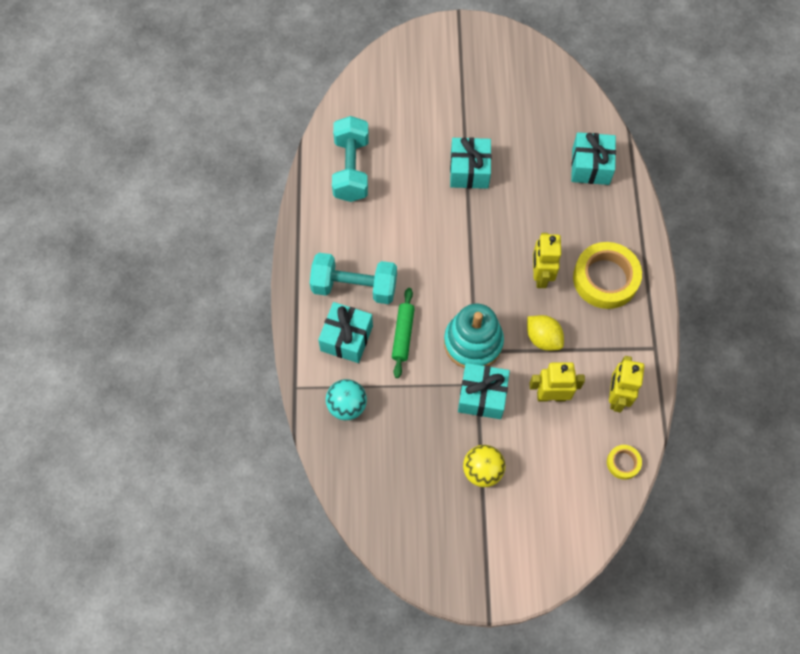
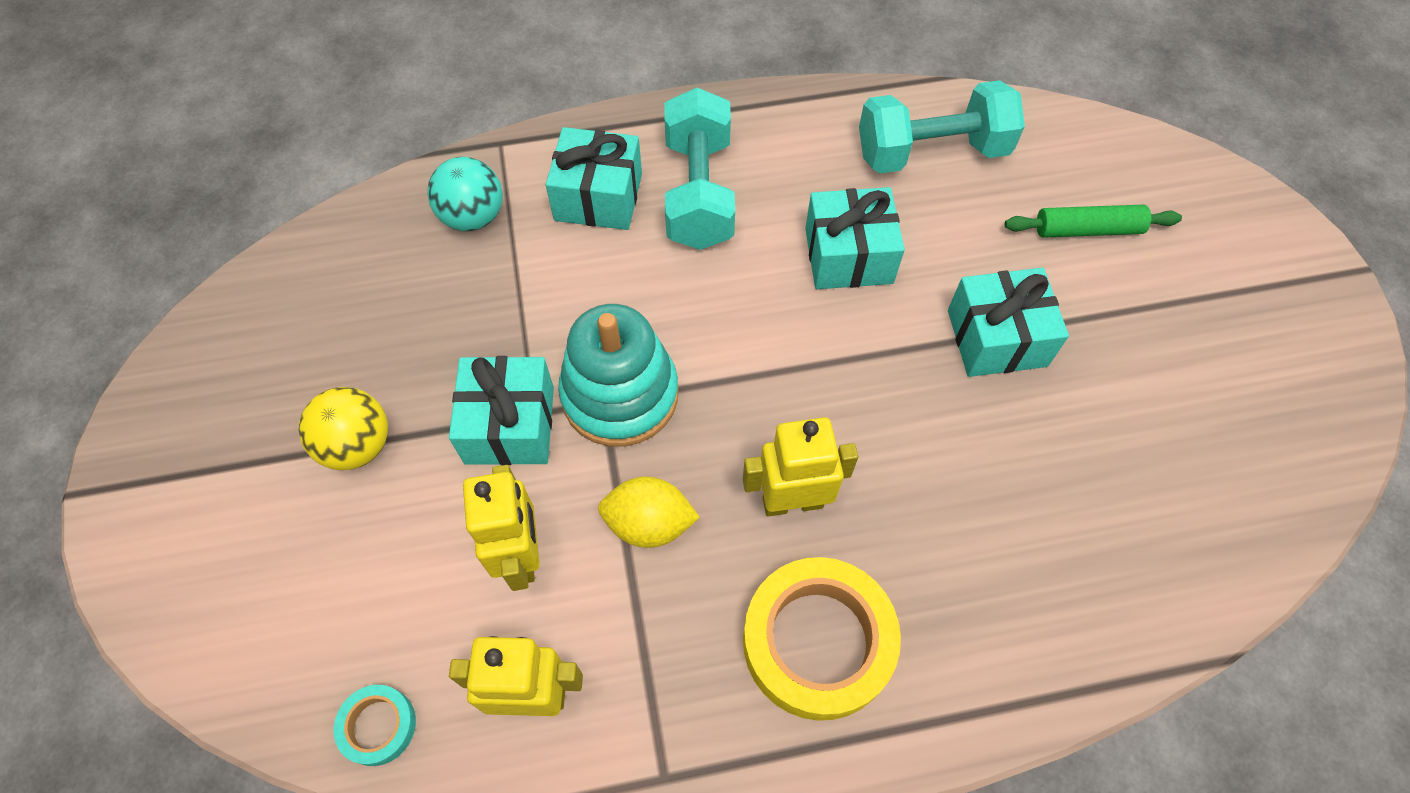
camera: 80 degrees right, 5 degrees down
green rolling pin [392,288,415,378] -> green rolling pin moved to [1005,205,1182,238]
yellow lemon [527,315,564,351] -> yellow lemon turned 60 degrees clockwise [598,477,700,548]
turquoise gift [571,132,616,185] -> turquoise gift moved to [805,187,905,289]
yellow tape [607,445,642,480] -> turquoise tape [334,685,416,766]

